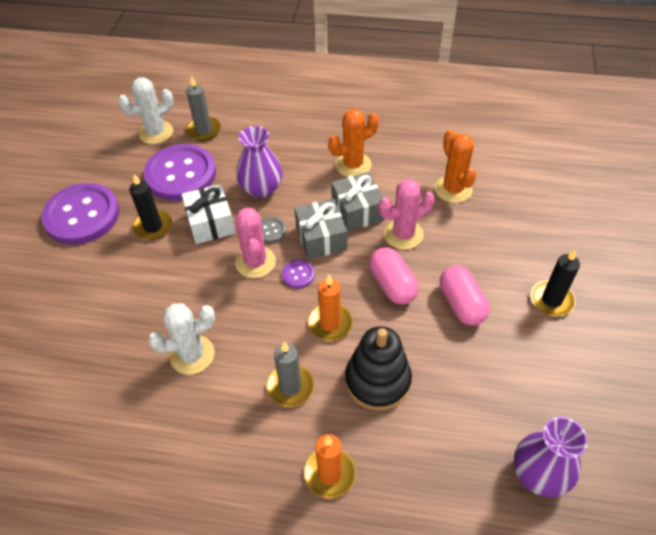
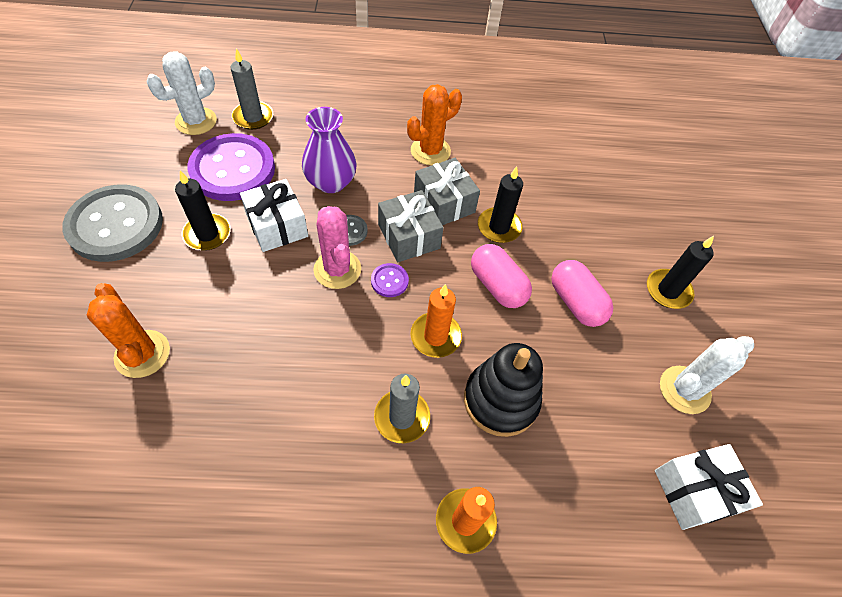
camera: 15 degrees left, 5 degrees up
purple button [41,183,119,245] -> grey button [62,184,163,262]
white cactus [148,303,215,375] -> white cactus moved to [660,336,754,414]
pink cactus [379,179,435,250] -> black candle [478,166,523,243]
orange cactus [435,130,477,203] -> orange cactus moved to [87,283,170,378]
purple vase [514,417,588,497] -> white gift [655,444,763,530]

